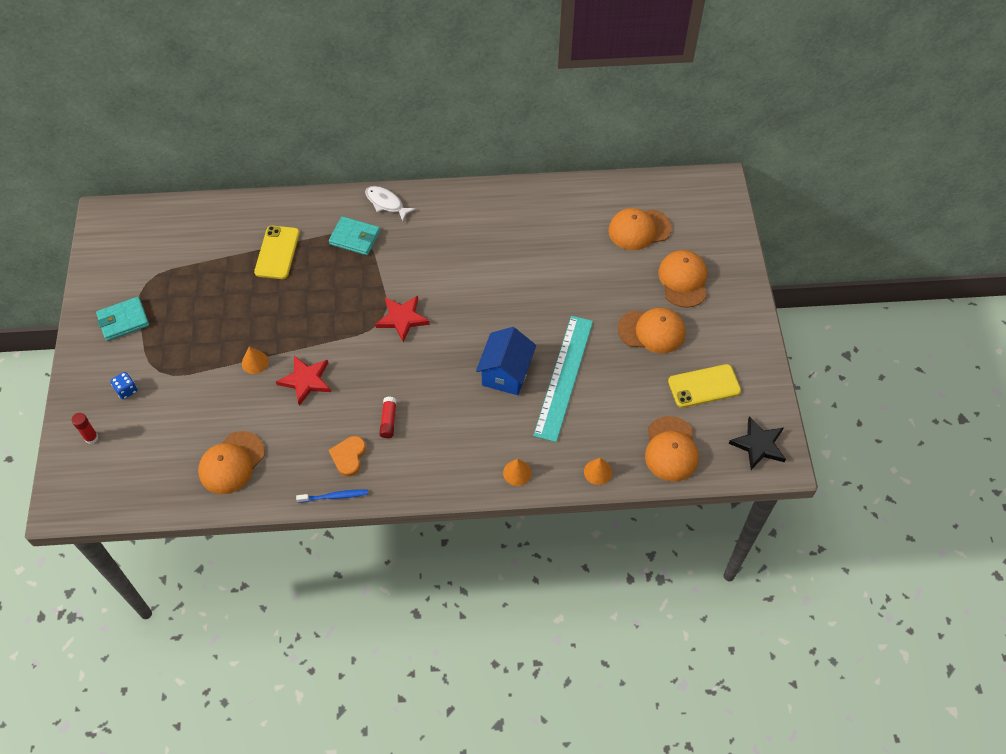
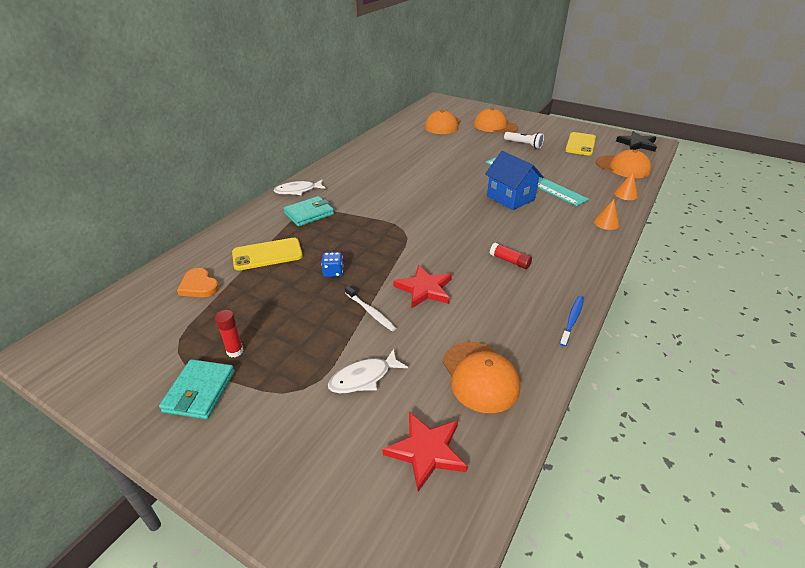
camera: 55 degrees left, 20 degrees down
red glue stick [71,413,98,444] -> red glue stick moved to [215,310,243,357]
blue dice [110,372,138,399] -> blue dice moved to [321,252,343,277]
orange cone [242,346,269,374] -> white toothbrush [345,286,396,331]
yellow phone [254,226,300,279] -> yellow phone turned 60 degrees counterclockwise [232,238,303,271]
orange heart [329,436,366,477] -> orange heart moved to [177,268,219,297]
red star [375,296,430,342] -> red star moved to [383,412,468,492]
orange cap [618,308,685,353] -> white flashlight [504,132,544,149]
none -> white fish [328,349,408,393]

